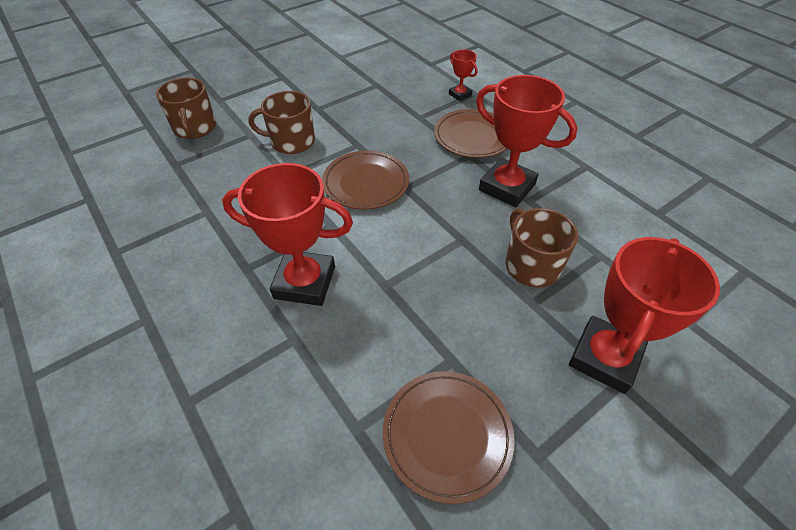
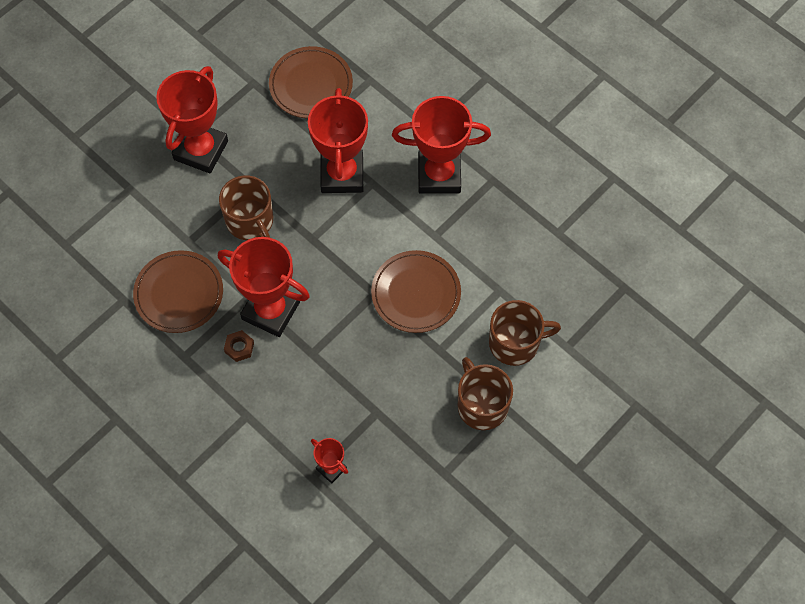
camera: 170 degrees right, 15 degrees up
brown mug [156,78,216,139] -> brown mug moved to [458,357,513,430]
brown plate [434,109,507,158] -> brown plate moved to [133,250,223,333]
none -> brown nut [224,330,254,362]
none -> red trophy [308,88,368,193]

